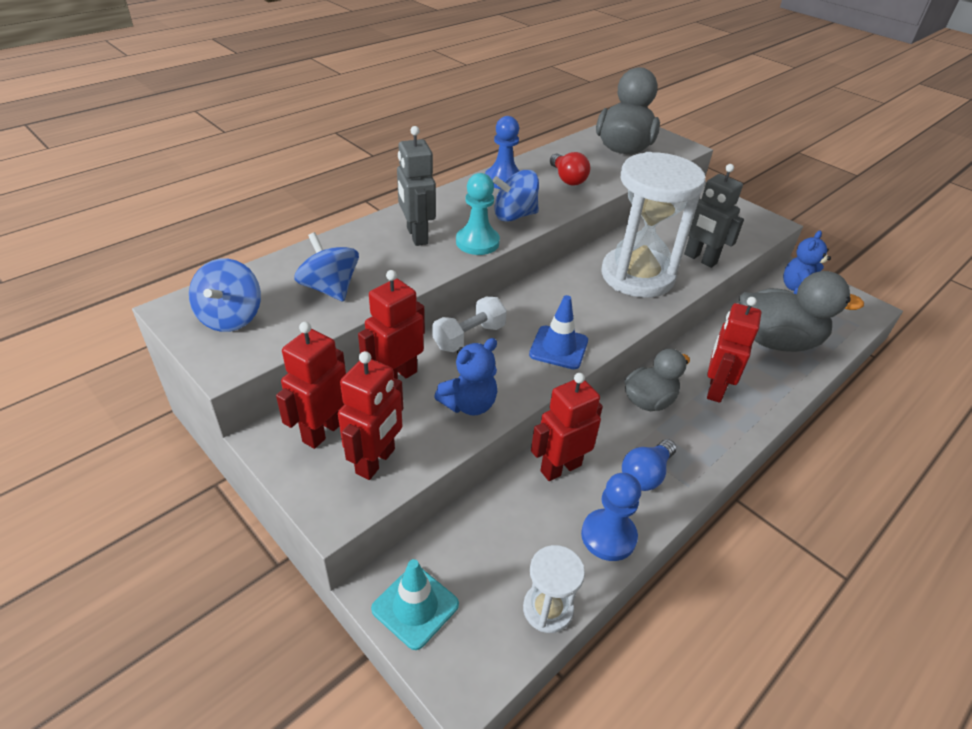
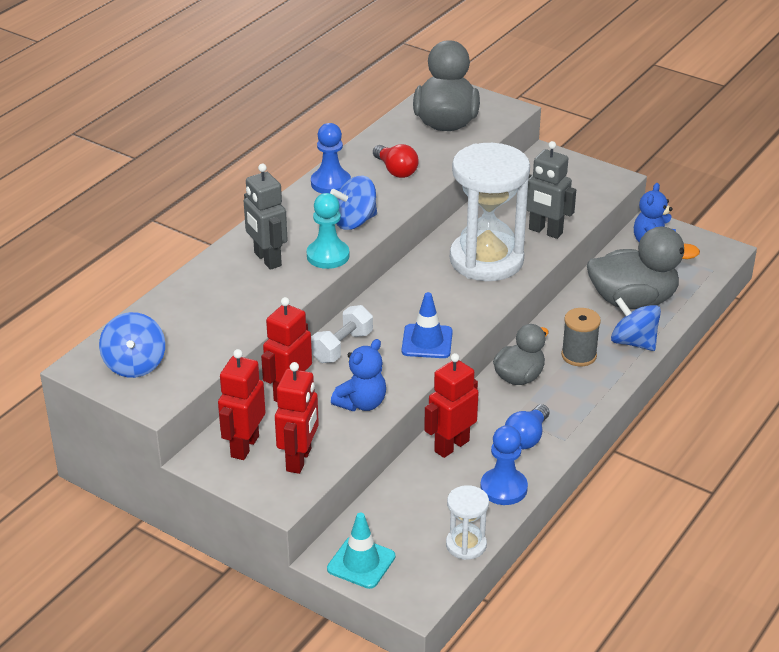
camera: 10 degrees left, 5 degrees down
blue spinning top [294,232,359,302] -> blue spinning top moved to [611,297,661,351]
red robot [707,297,761,403] -> grey spool [561,308,601,366]

